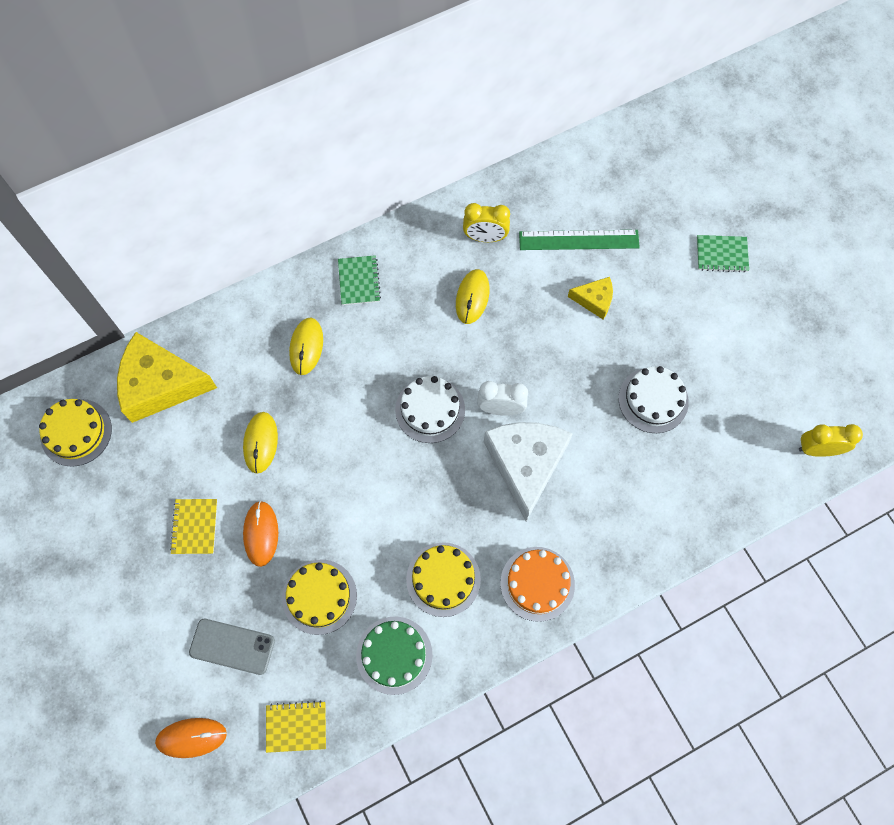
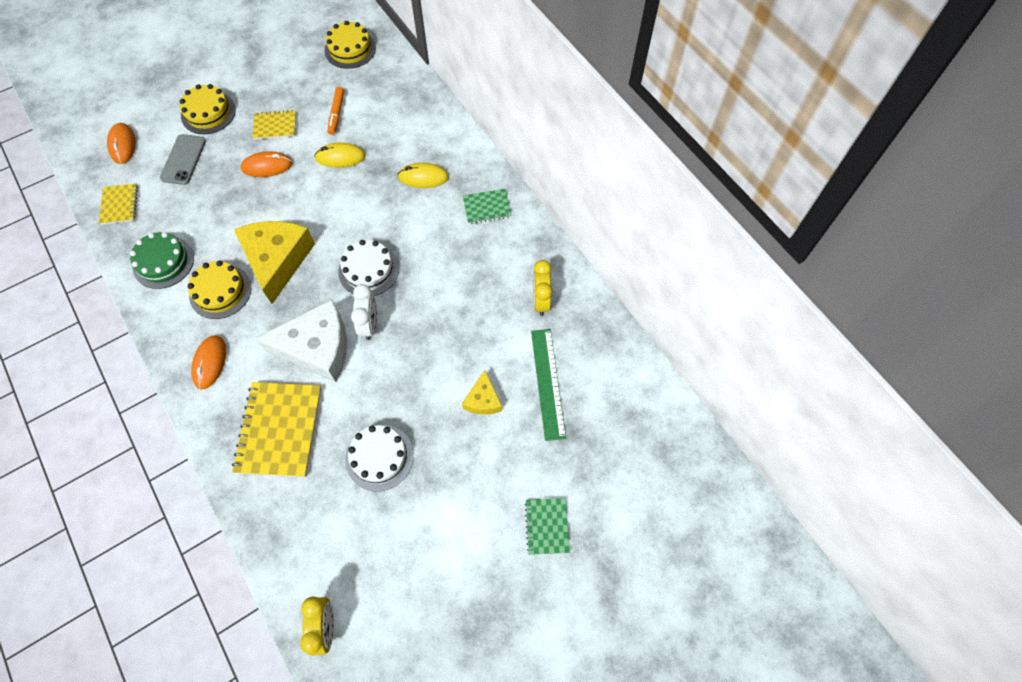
camera: 85 degrees right, 5 degrees down
yellow cheese [117,332,217,423] -> yellow cheese moved to [234,221,315,304]
yellow cake [282,559,357,635] -> yellow cake moved to [180,84,236,134]
yellow mouse [456,269,489,324] -> none
orange cake [500,547,575,622] -> orange mouse [191,335,226,390]
none -> yellow notebook [232,382,322,477]
none -> orange marker [327,87,344,135]

